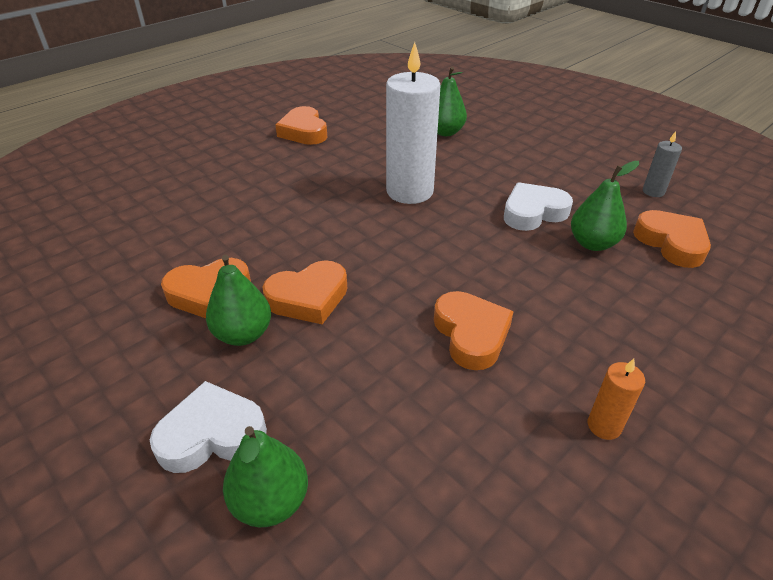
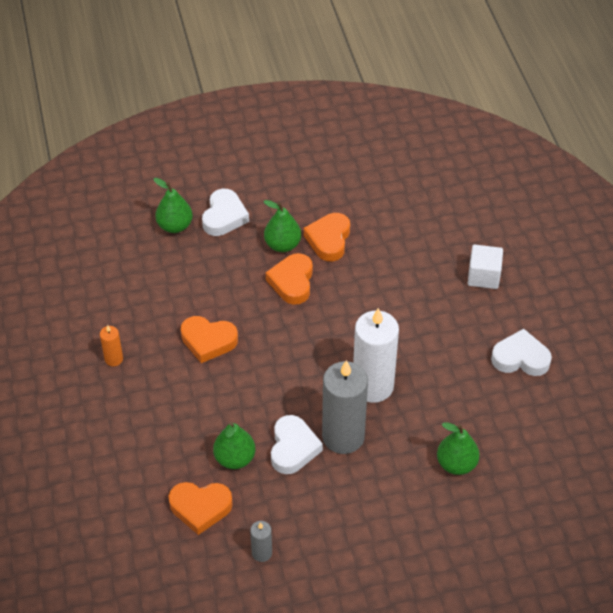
camera: 120 degrees right, 10 degrees up
orange heart [275,106,327,145] -> white heart [491,329,552,376]
none -> grey candle [322,360,368,454]
none -> white cube [468,245,503,289]

